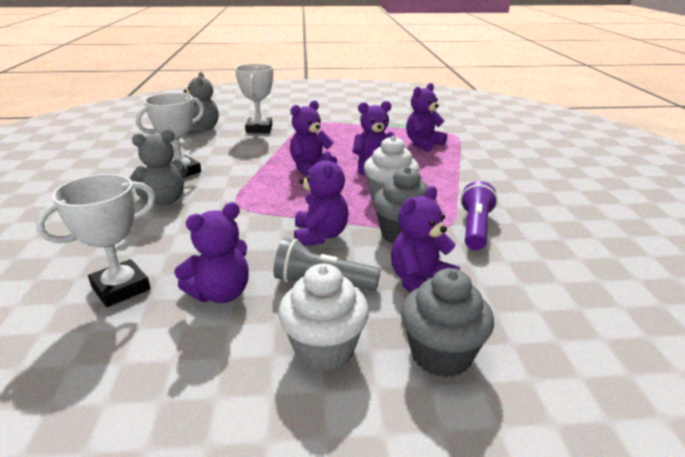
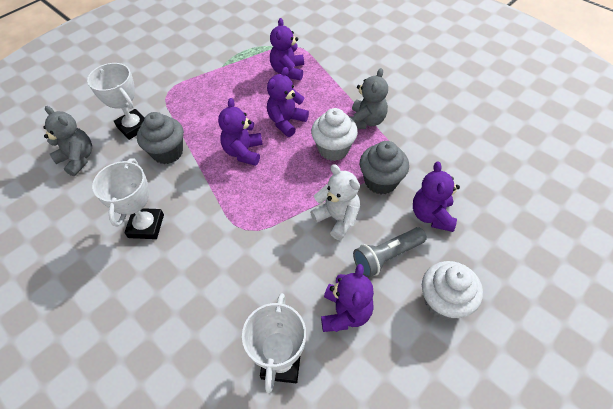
camera: 40 degrees left, 25 degrees up
grey teddy bear [129,129,188,205] -> grey teddy bear moved to [350,68,388,129]
purple teddy bear [294,151,349,246] -> white teddy bear [310,164,360,240]
grey cupcake [401,268,494,377] -> grey cupcake moved to [137,112,184,164]
purple flashlight [460,181,498,250] -> none

